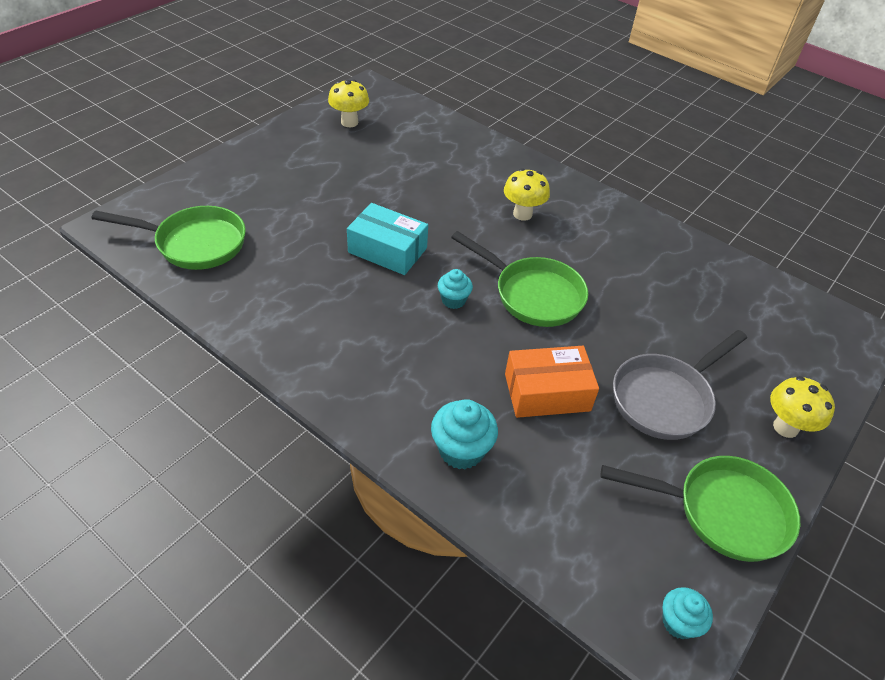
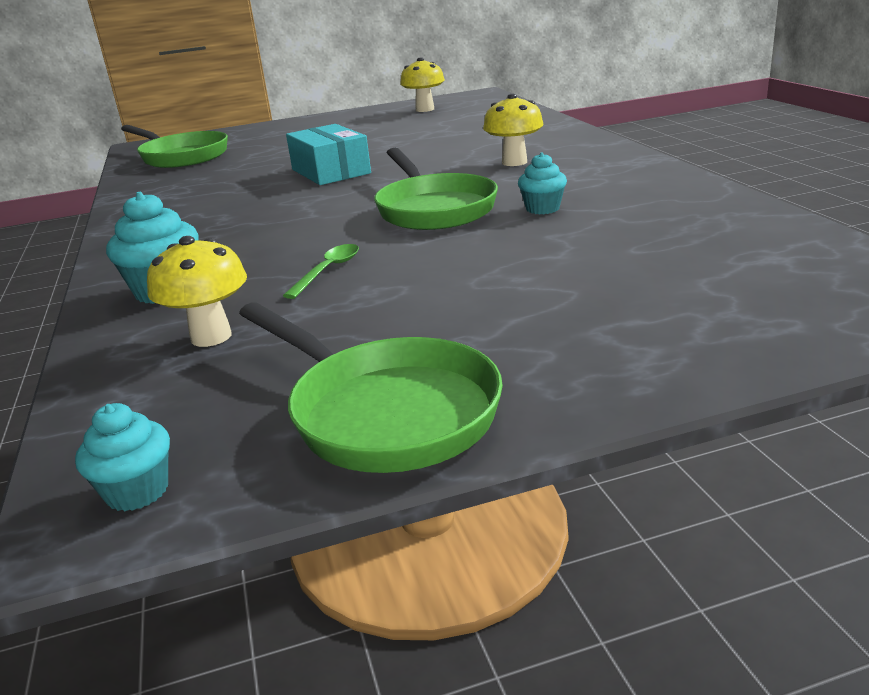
camera: 40 degrees right, 20 degrees down
turquoise cupcake [438,269,473,309] -> turquoise cupcake moved to [518,153,567,214]
orange box [505,346,599,418] -> green spoon [283,244,359,299]
grey pan [613,330,747,440] -> none
yellow mushroom [770,376,835,438] -> yellow mushroom moved to [147,236,247,347]

